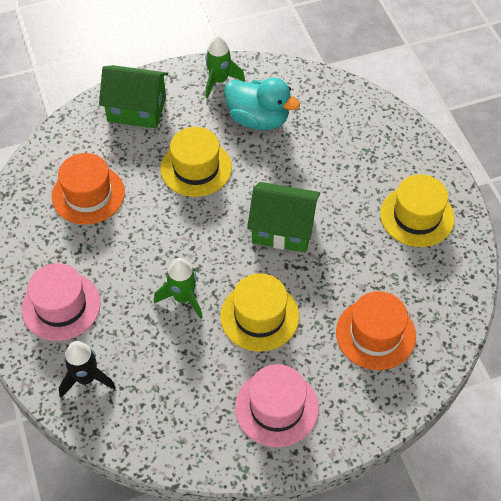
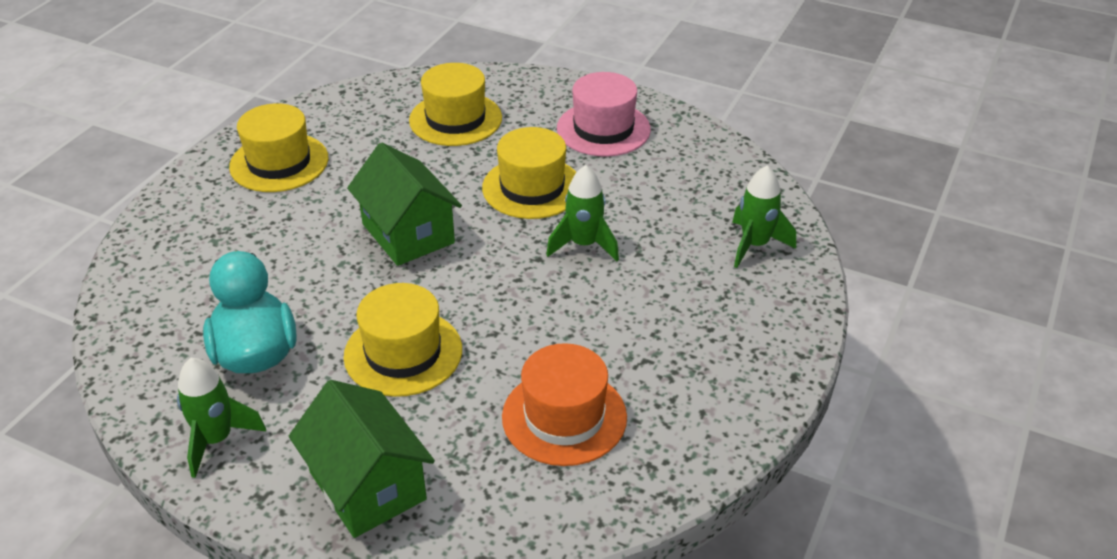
camera: 135 degrees left, 15 degrees down
pink hat [22,263,101,341] -> none
black rocket [59,341,116,398] -> green rocket [732,165,796,268]
orange hat [336,291,416,370] -> yellow hat [409,63,502,146]

